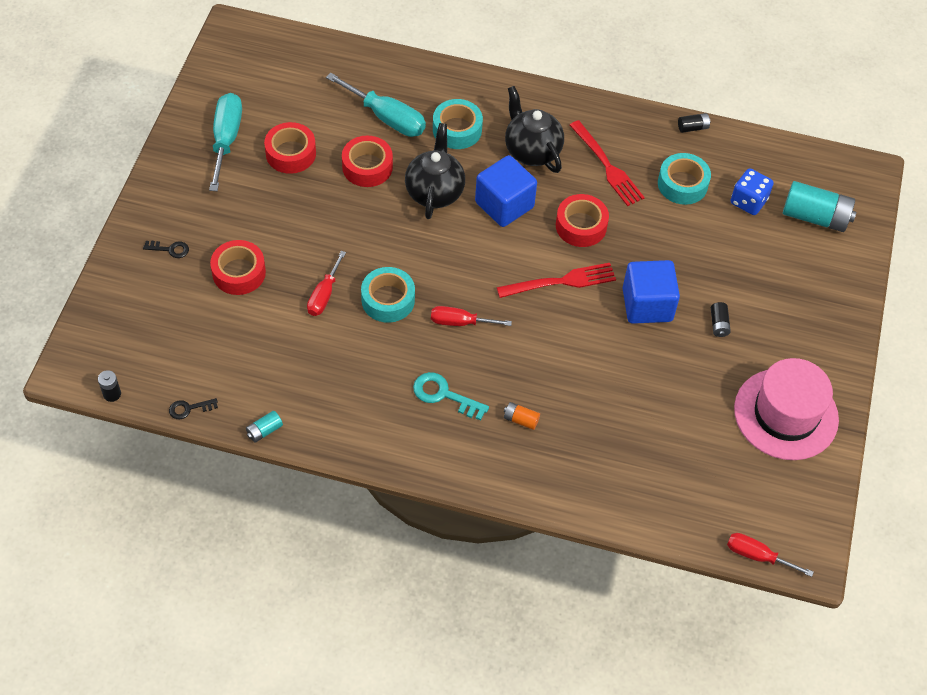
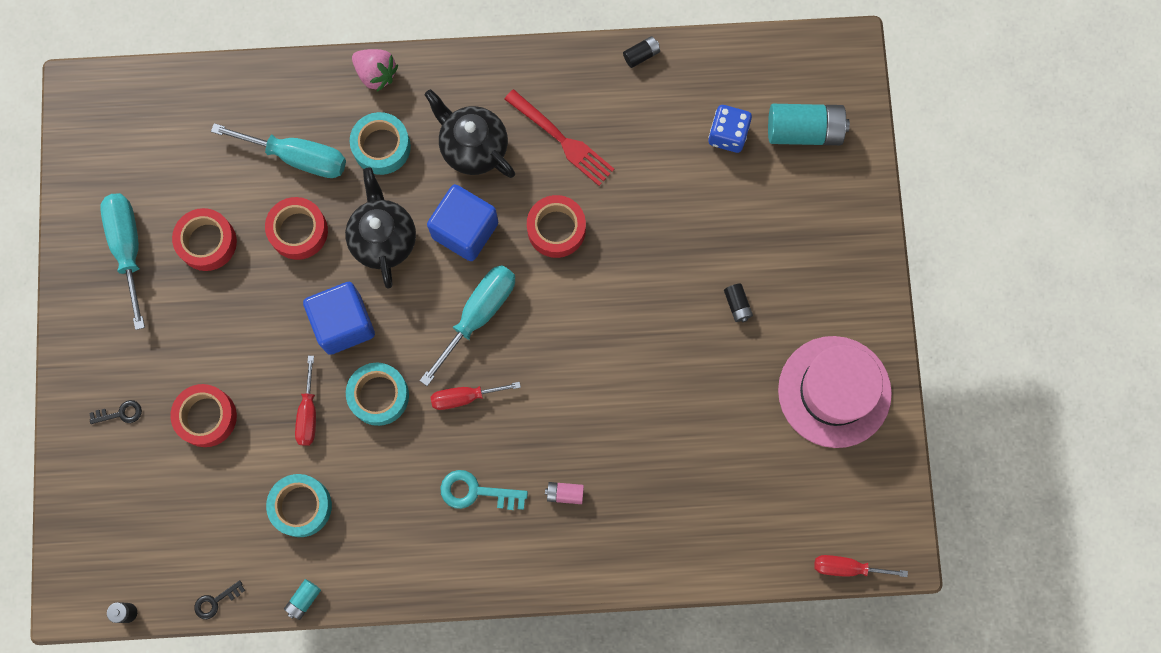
camera: 15 degrees left, 20 degrees up
red fork [497,263,616,298] -> none
orange battery [504,402,540,430] -> pink battery [545,482,584,504]
blue cube [623,260,680,324] -> blue cube moved to [303,282,375,355]
turquoise tape [658,153,711,205] -> turquoise tape moved to [266,474,332,537]
none -> pink strawberry [352,49,398,92]
none -> turquoise screwdriver [420,265,515,386]

